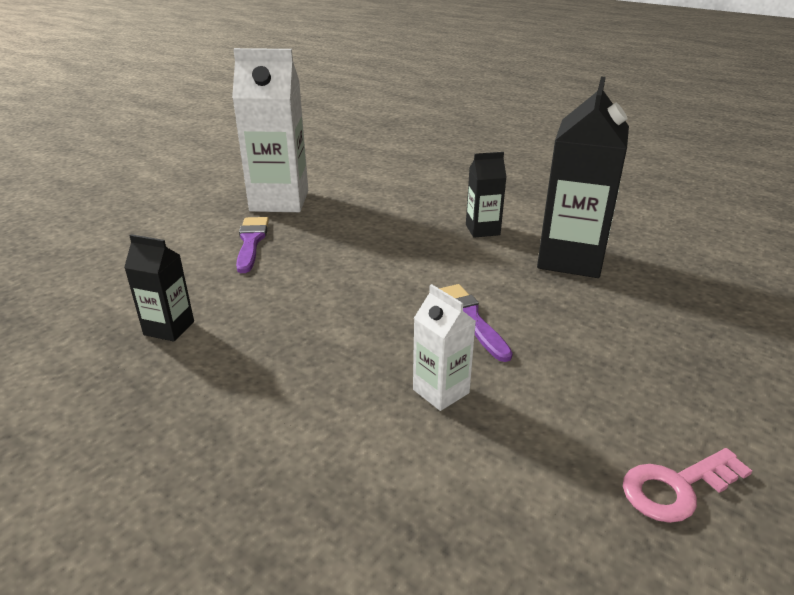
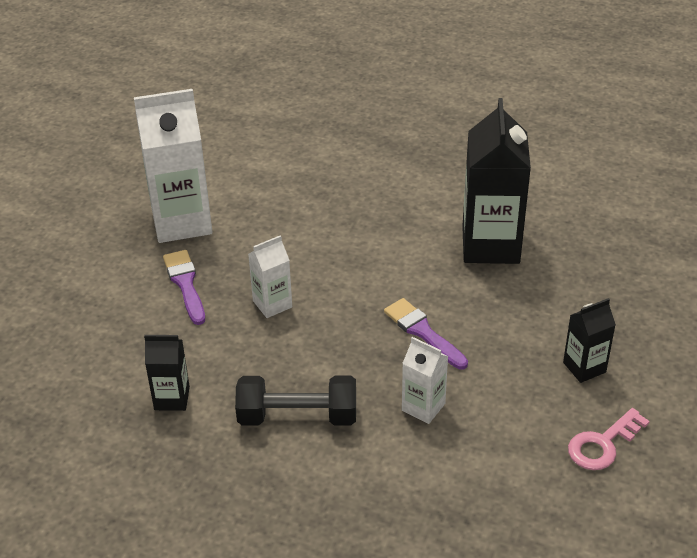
camera: 15 degrees left, 10 degrees up
black carton [466,152,507,238] -> black carton moved to [563,298,616,383]
none -> black dumbbell [235,376,356,426]
none -> white carton [248,235,292,318]

